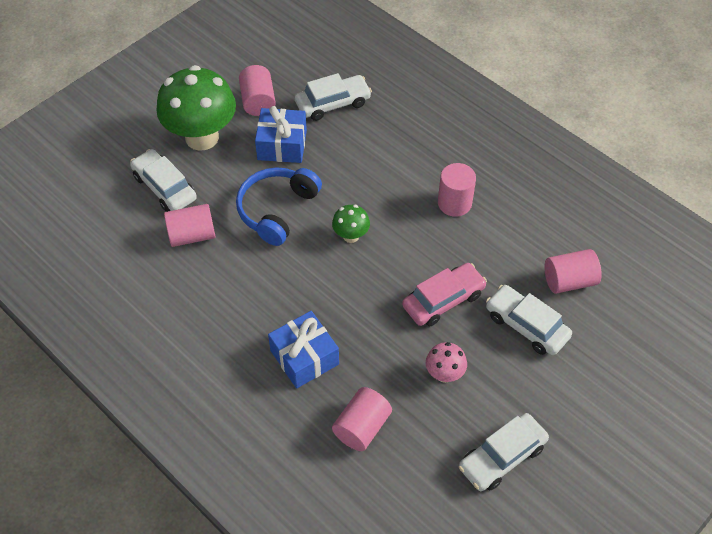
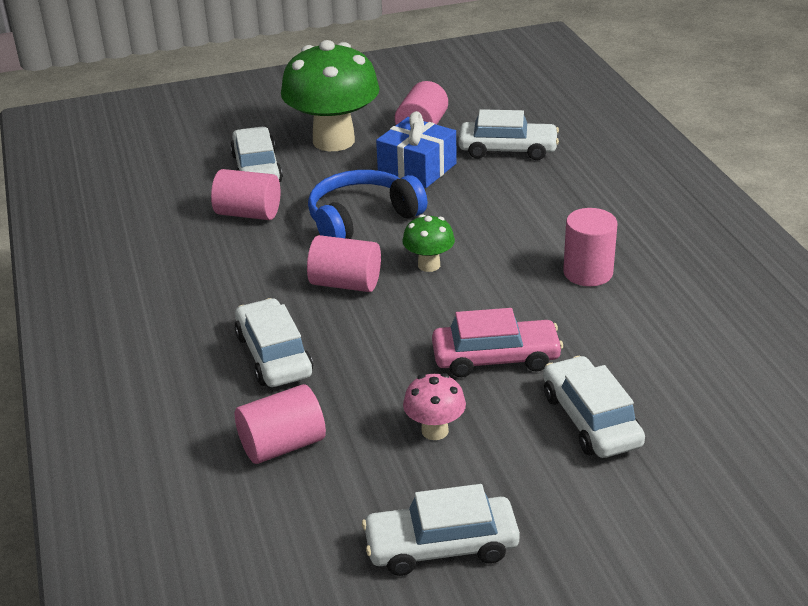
camera: 30 degrees right, 20 degrees down
blue gift [268,311,339,388] -> white car [235,298,313,387]
pink cylinder [545,249,602,294] -> pink cylinder moved to [307,235,381,292]

